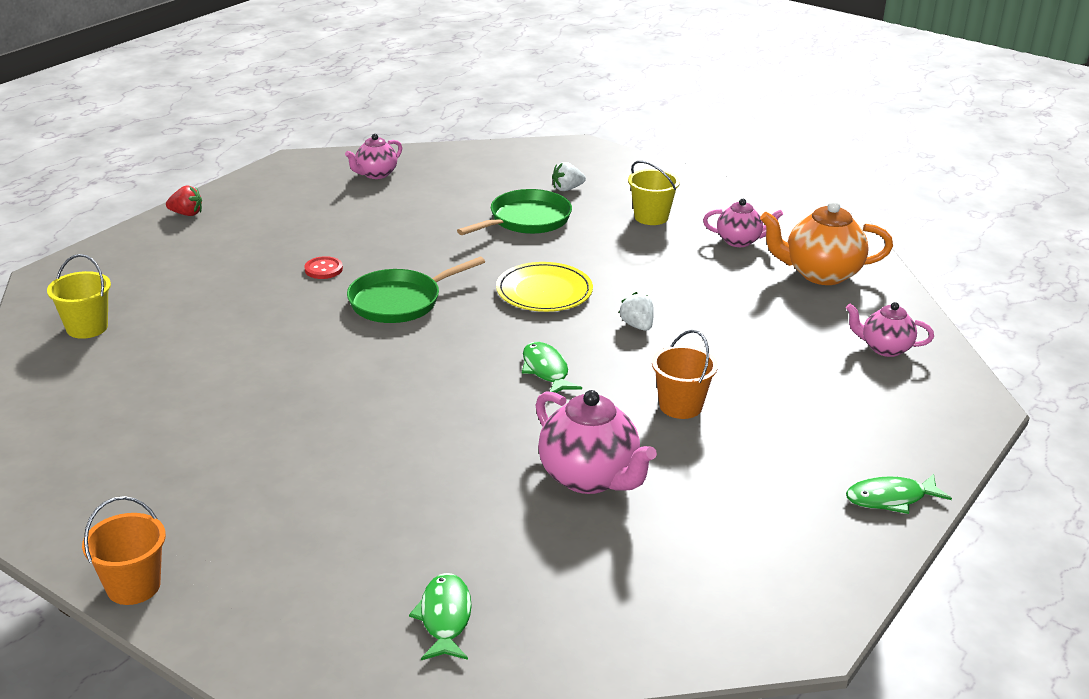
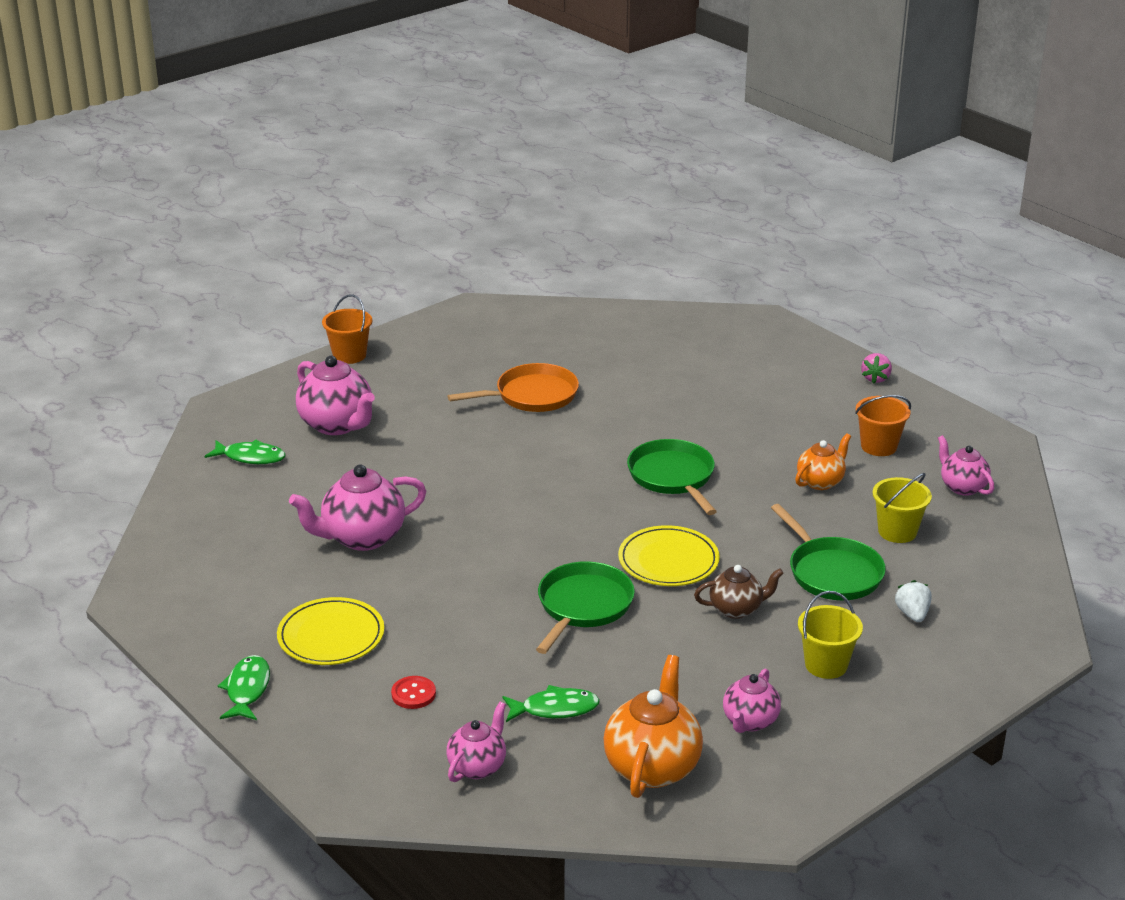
camera: 105 degrees right, 0 degrees up
yellow bucket [47,254,111,339] -> yellow bucket moved to [872,473,932,543]
red strawberry [166,186,202,216] -> pink strawberry [861,353,892,384]
red button [304,256,343,279] -> red button moved to [391,676,436,709]
green fish [522,342,582,393] -> green fish moved to [503,685,600,722]
white strawberry [619,292,654,331] -> green pan [536,561,635,654]
orange bucket [652,330,718,419] -> orange bucket moved to [855,395,911,456]
none -> yellow plate [277,597,384,665]
none -> pink teapot [296,356,375,435]
none -> orange pan [448,363,579,412]
none -> brown teapot [694,565,783,619]
none -> orange teapot [795,433,851,490]

